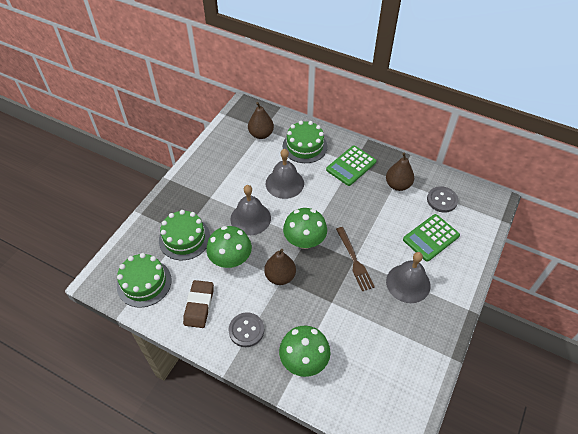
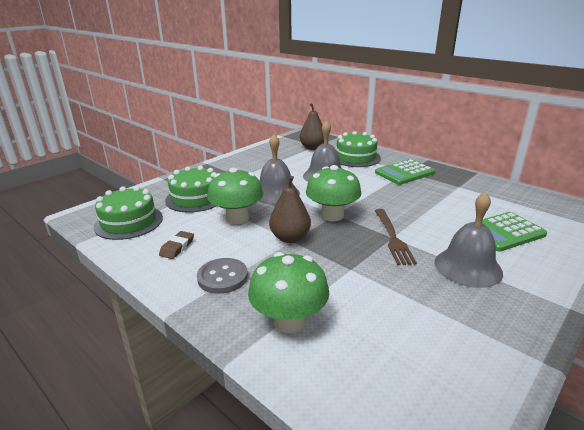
camera: 15 degrees right, 25 degrees down
brown eraser [183,280,214,328] -> brown eraser [159,231,194,259], size x0.62
brown pear [386,153,414,191] -> none
grey button [427,186,458,213] -> none

